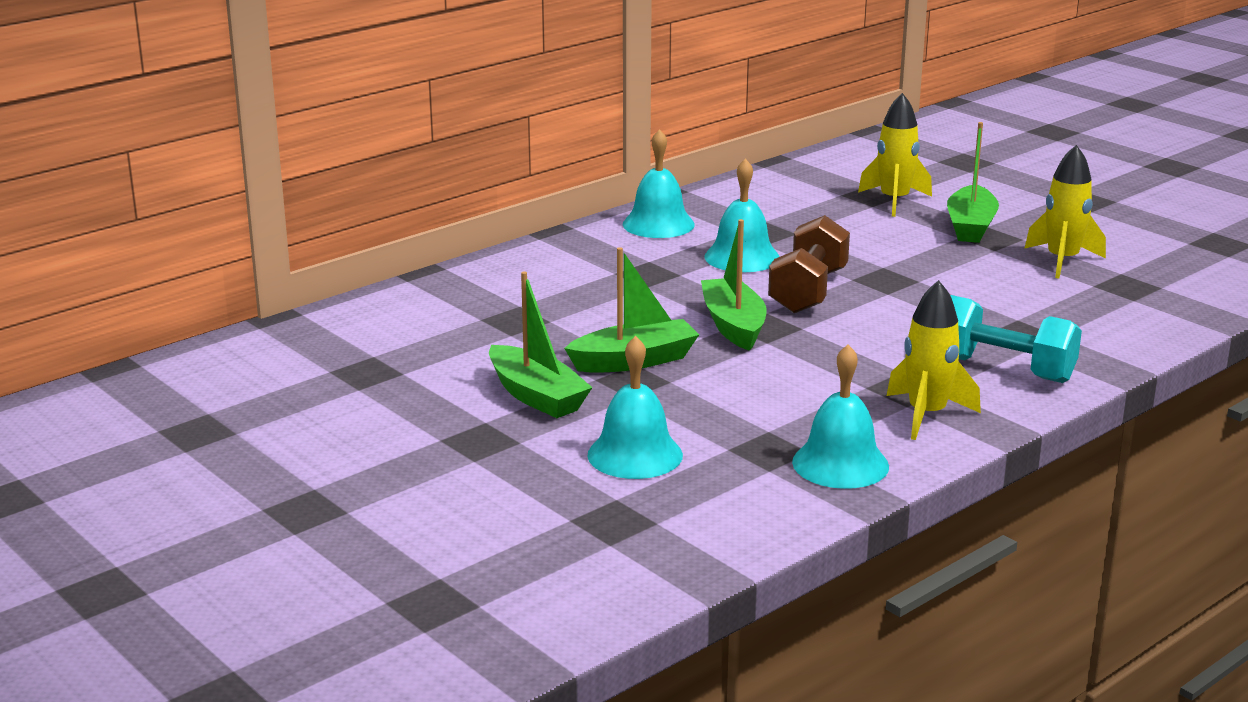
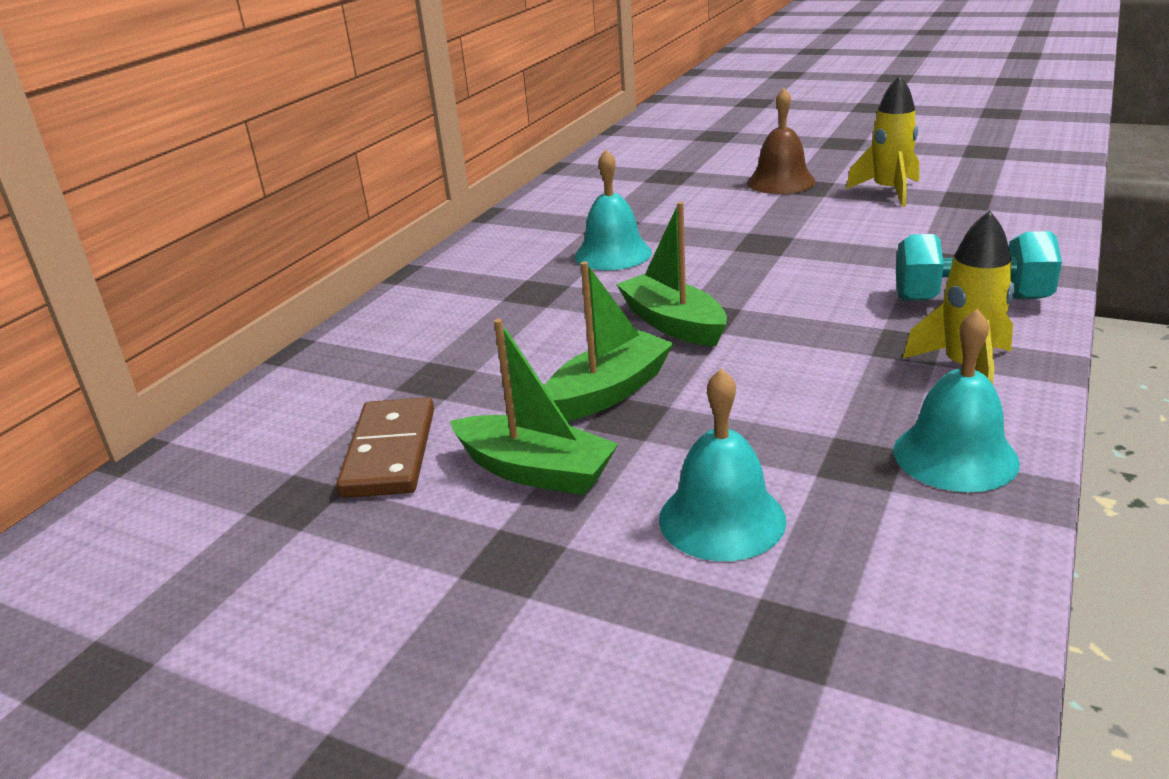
camera: 20 degrees left, 5 degrees up
turquoise bell [623,129,695,238] -> none
brown dumbbell [768,215,850,313] -> none
yellow rocket [858,93,932,217] -> none
green boat [947,122,999,243] -> brown bell [747,88,816,194]
none -> brown domino [336,397,434,498]

